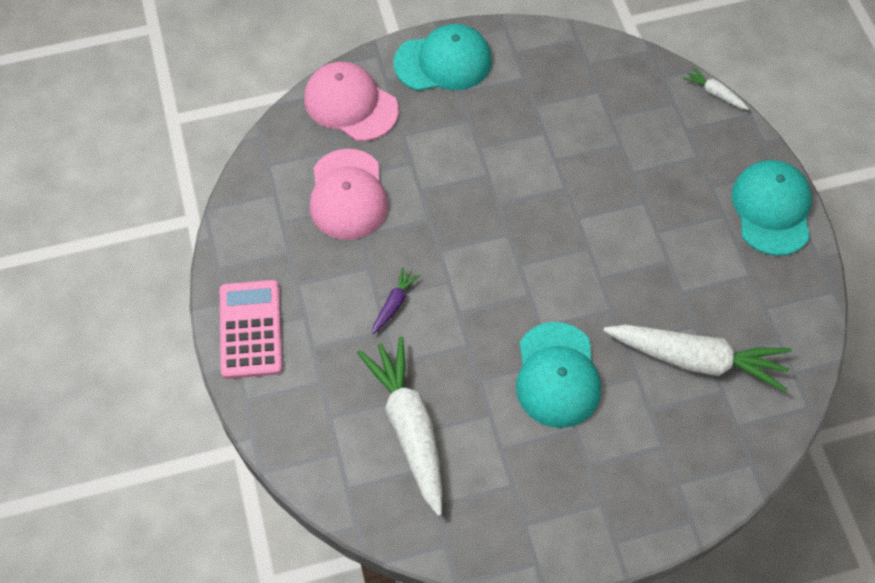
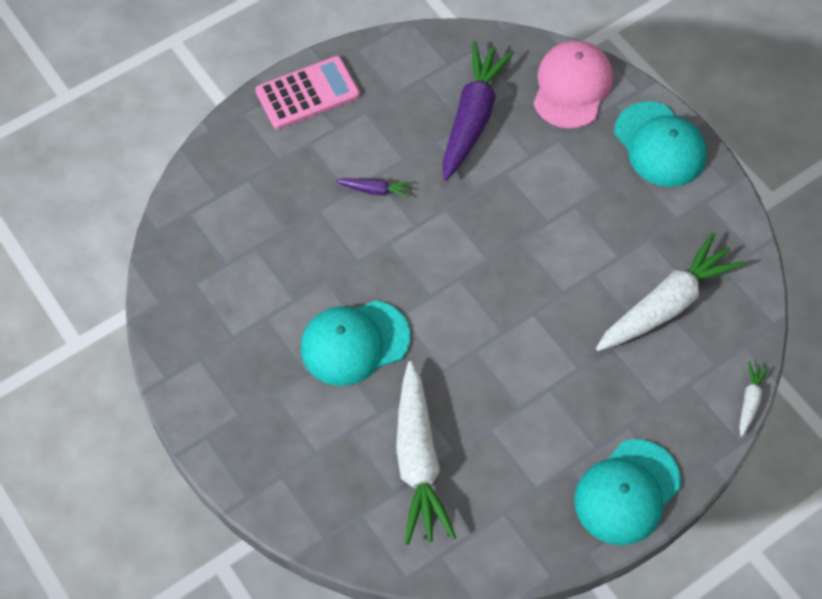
camera: 70 degrees right, 0 degrees up
pink cap [310,149,388,240] -> purple carrot [443,41,514,181]
white carrot [357,337,442,516] -> white carrot moved to [596,233,746,351]
turquoise cap [731,160,812,256] -> turquoise cap turned 150 degrees clockwise [574,439,681,545]

